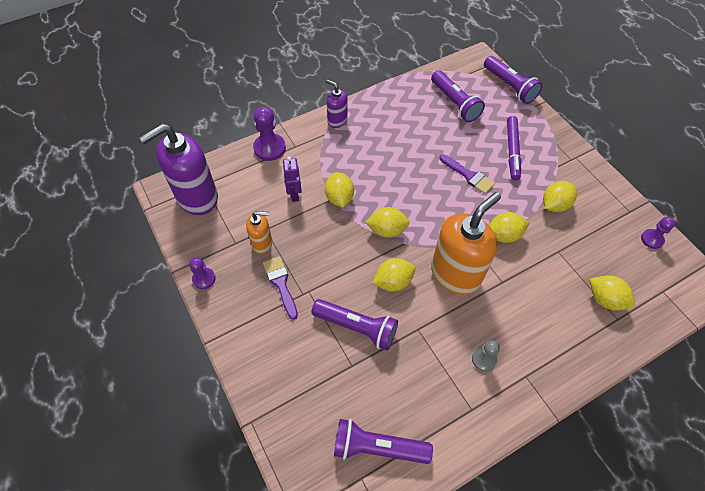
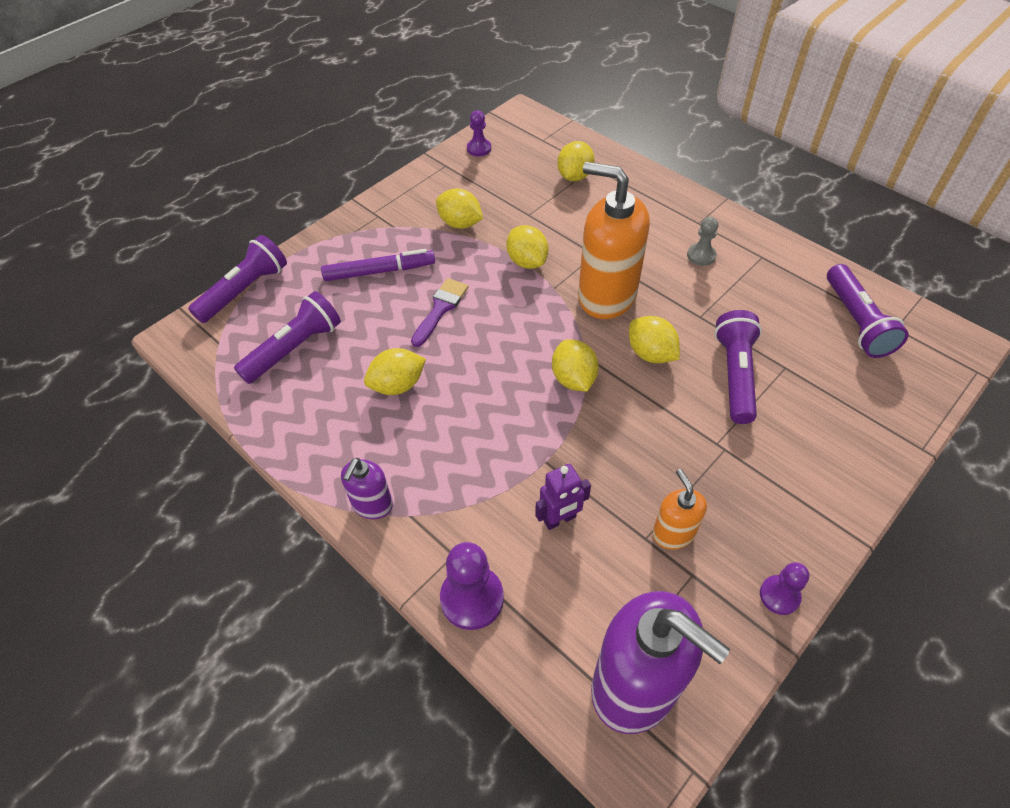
camera: 105 degrees left, 5 degrees down
purple brush [263,256,298,320] -> none
yellow lemon [325,172,354,207] -> yellow lemon moved to [364,348,426,395]

